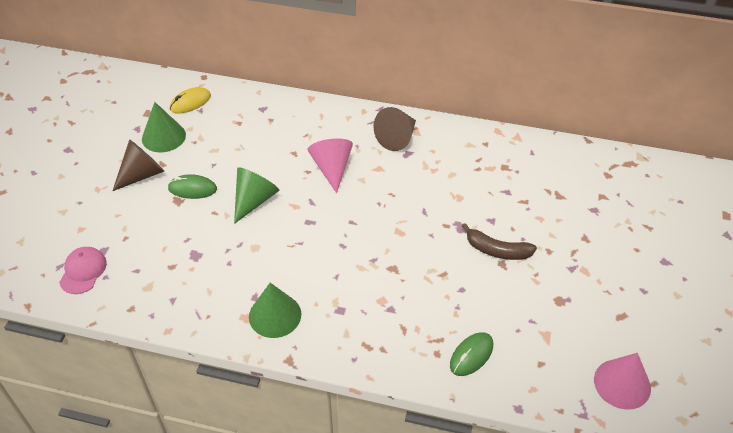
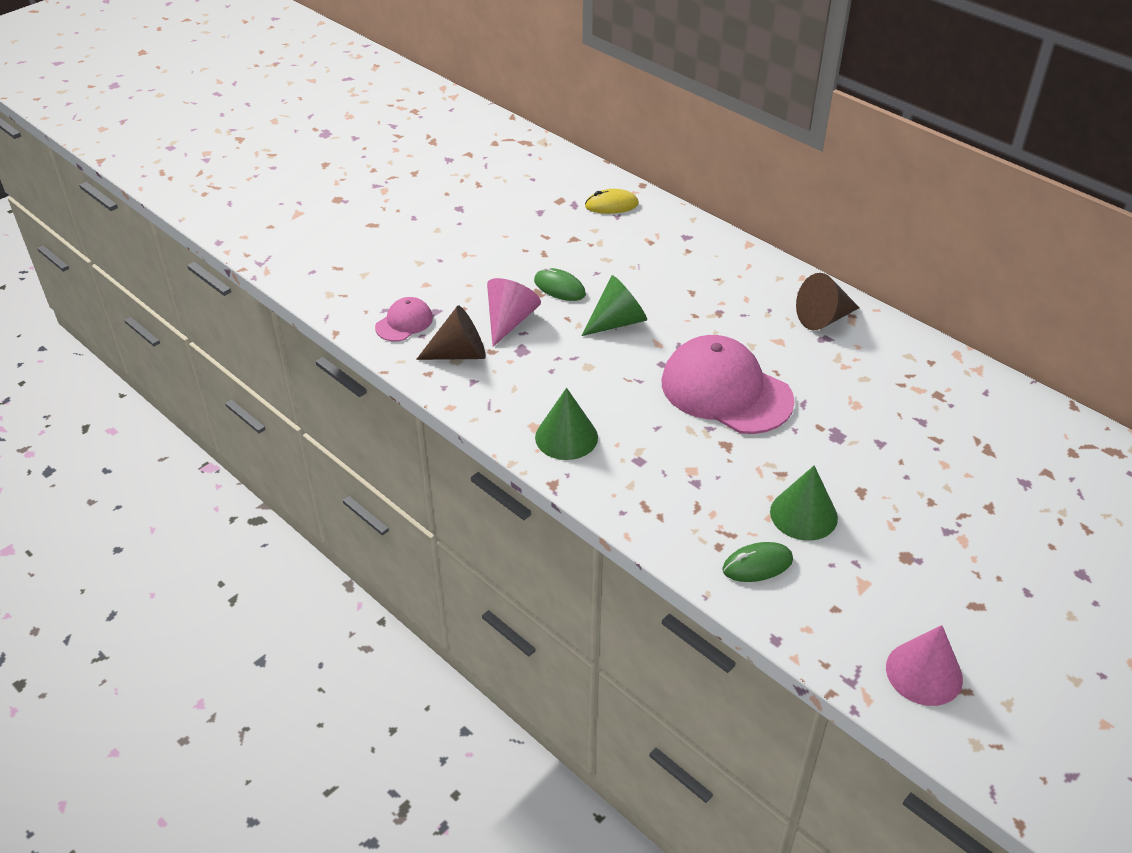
camera: 30 degrees right, 5 degrees down
brown cone [113,139,164,191] -> brown cone moved to [416,305,486,360]
green cone [142,102,186,152] -> green cone moved to [770,465,838,541]
pink cone [308,138,353,193] -> pink cone moved to [487,278,541,347]
brown banana [462,223,537,260] -> none
none -> pink cap [661,335,795,434]

